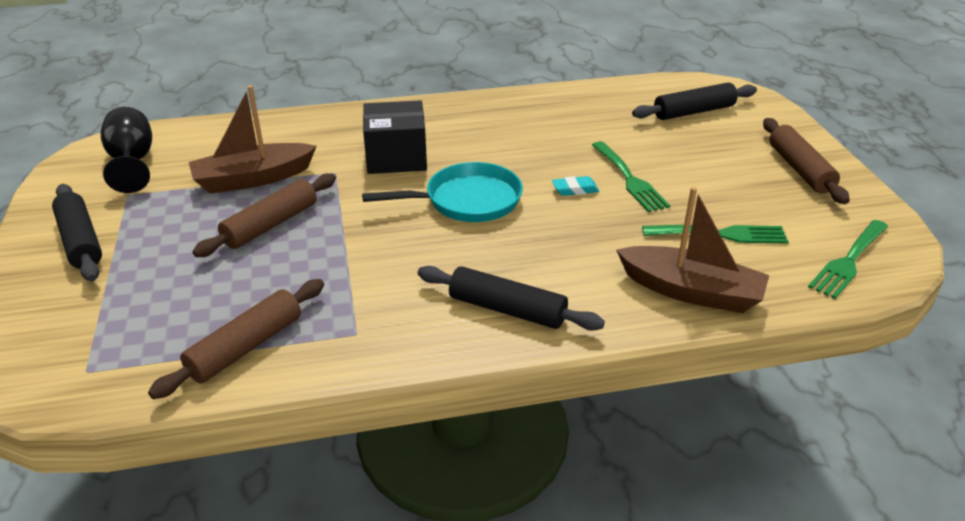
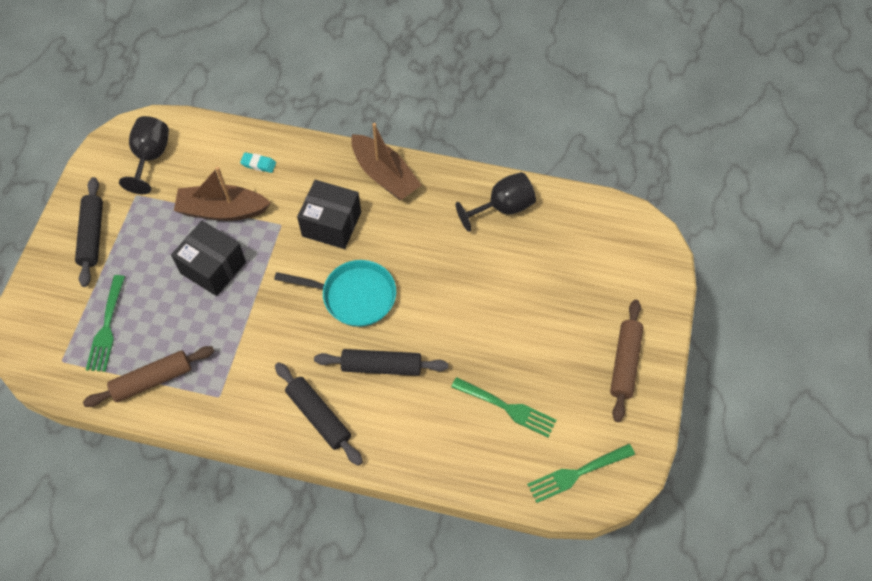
camera: 25 degrees right, 25 degrees up
brown rolling pin [193,173,336,257] -> black box [171,221,246,296]
turquoise eraser [552,176,599,196] -> turquoise eraser moved to [240,152,276,173]
green fork [592,141,671,212] -> green fork moved to [86,275,125,372]
brown boat [616,187,769,313] -> brown boat moved to [351,123,421,200]
black rolling pin [632,83,757,120] -> black rolling pin moved to [314,349,448,376]
none -> black goblet [456,172,536,232]

